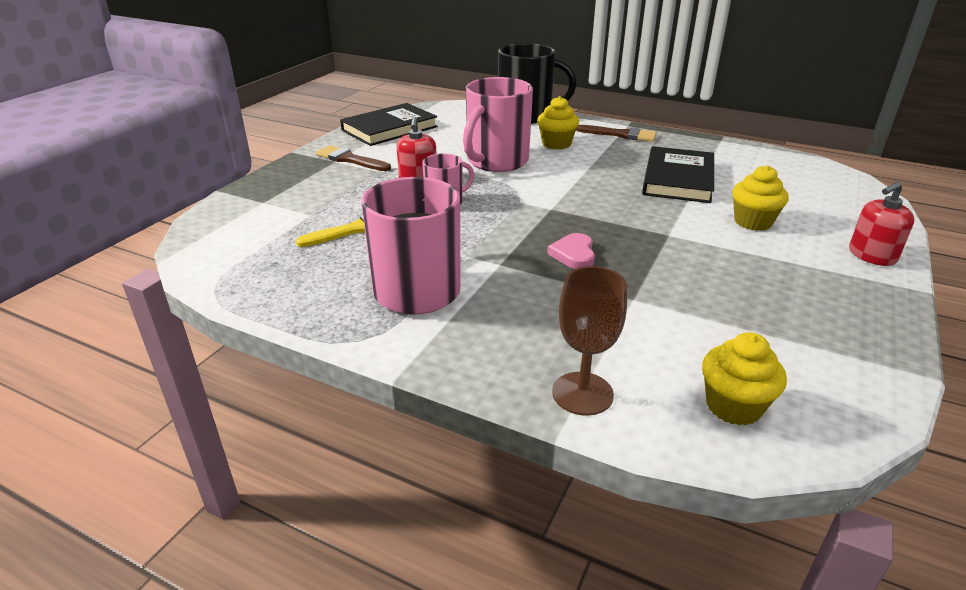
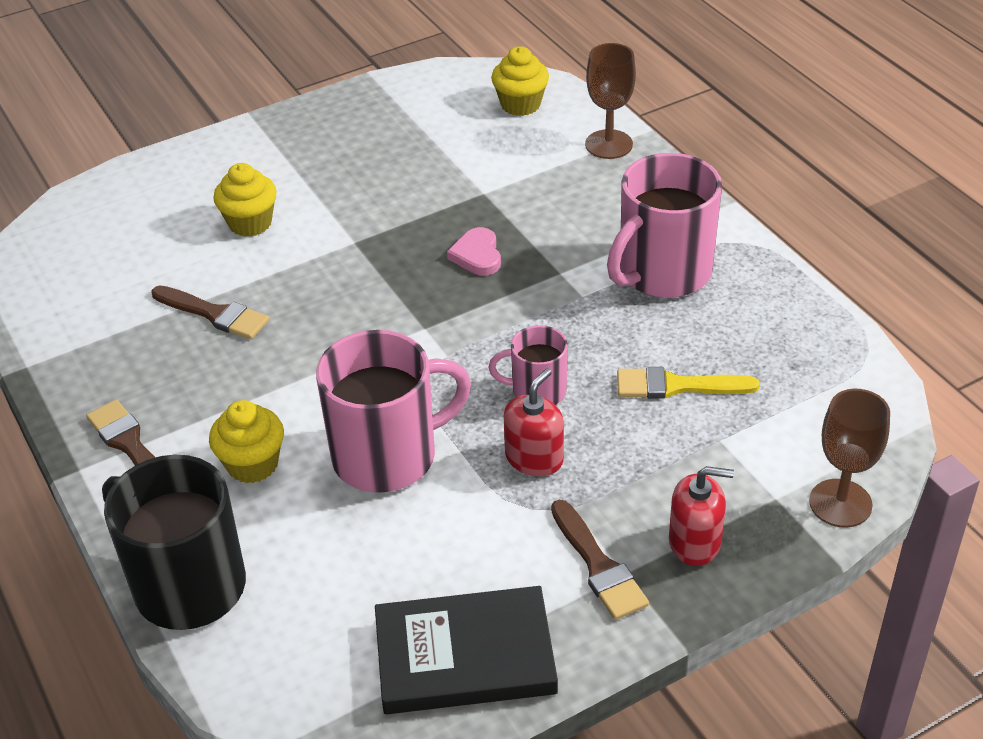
camera: 145 degrees left, 10 degrees up
pink heart [547,233,595,269] -> pink heart turned 135 degrees clockwise [447,227,501,276]
black book [642,146,714,203] -> brown brush [152,285,269,339]
red soap dispenser [849,182,915,266] -> red soap dispenser moved to [669,466,734,566]
none -> brown goblet [809,389,890,528]

